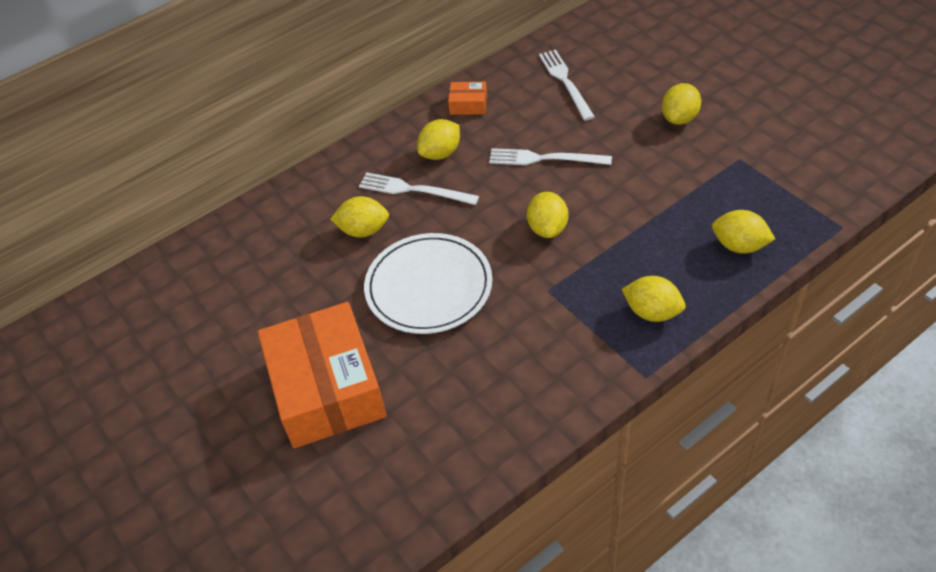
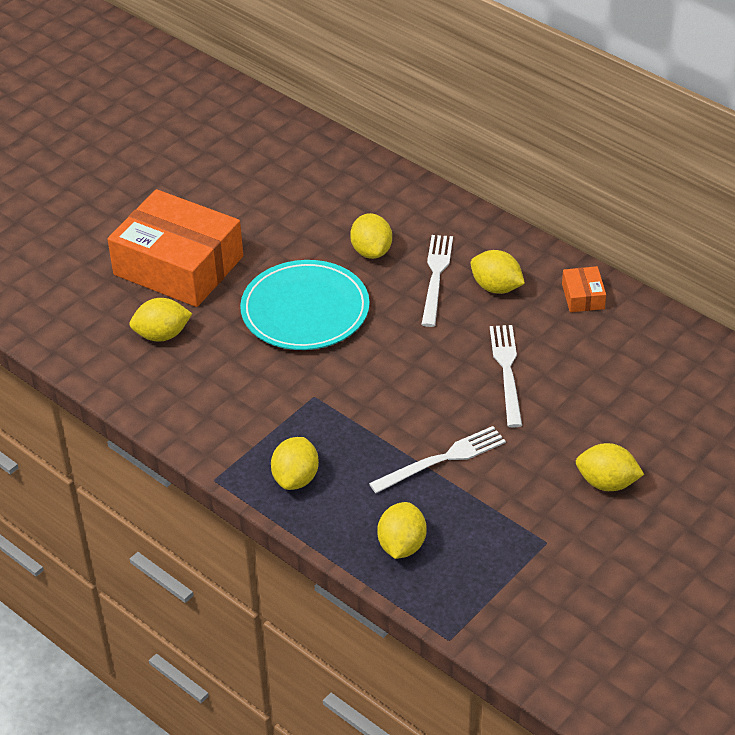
camera: 75 degrees right, 5 degrees down
orange box [258,302,386,448] -> orange box turned 60 degrees clockwise [108,189,243,307]
white plate [364,233,493,334] -> turquoise plate [240,260,370,350]
yellow lemon [527,192,568,238] -> yellow lemon moved to [129,298,192,342]
white fork [539,50,595,121] -> white fork moved to [369,426,506,493]

